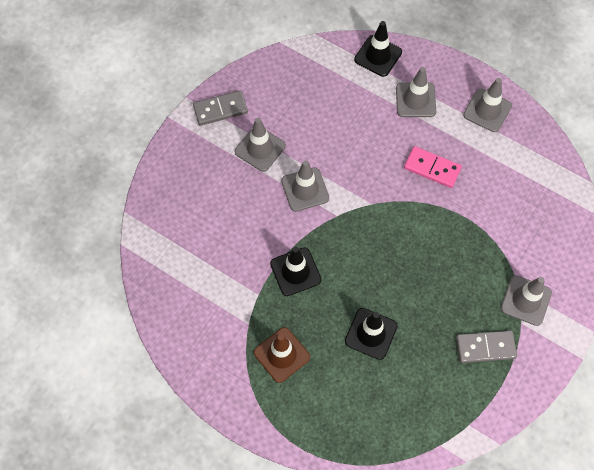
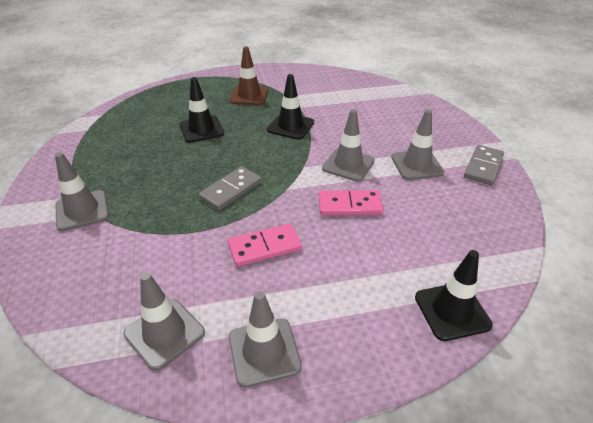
camera: 135 degrees right, 25 degrees down
grey traffic cone [396,67,436,117] -> grey traffic cone moved to [123,272,205,371]
grey domino [456,331,517,363] -> grey domino moved to [199,166,261,210]
none -> pink domino [319,190,383,215]

